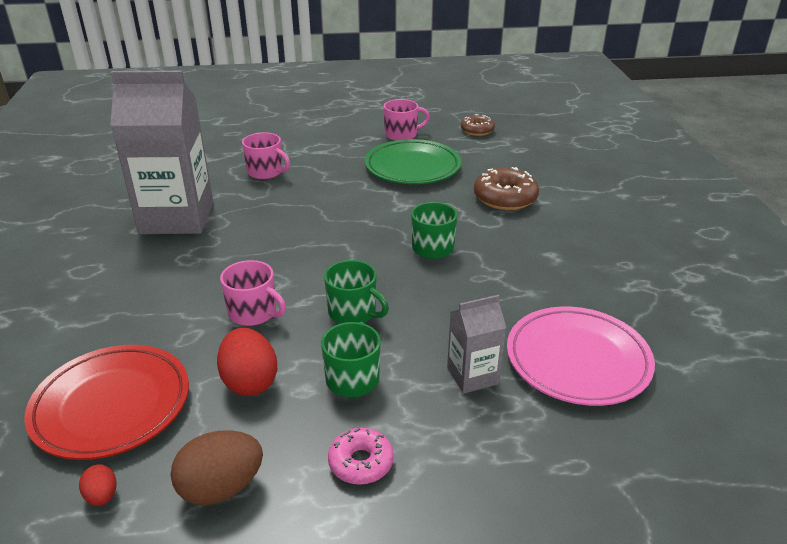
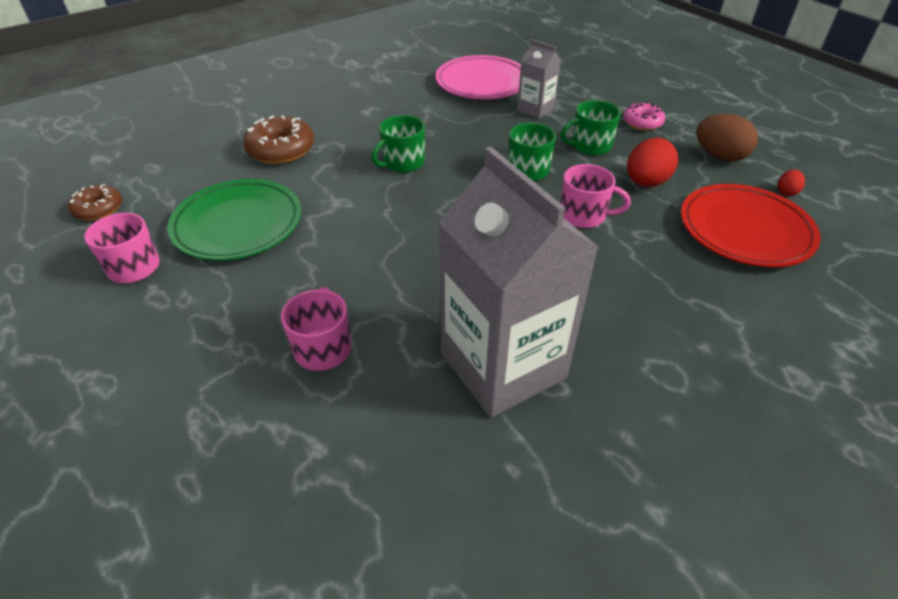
camera: 120 degrees left, 10 degrees up
pink mug [220,260,286,326] -> pink mug turned 105 degrees clockwise [561,164,631,228]

